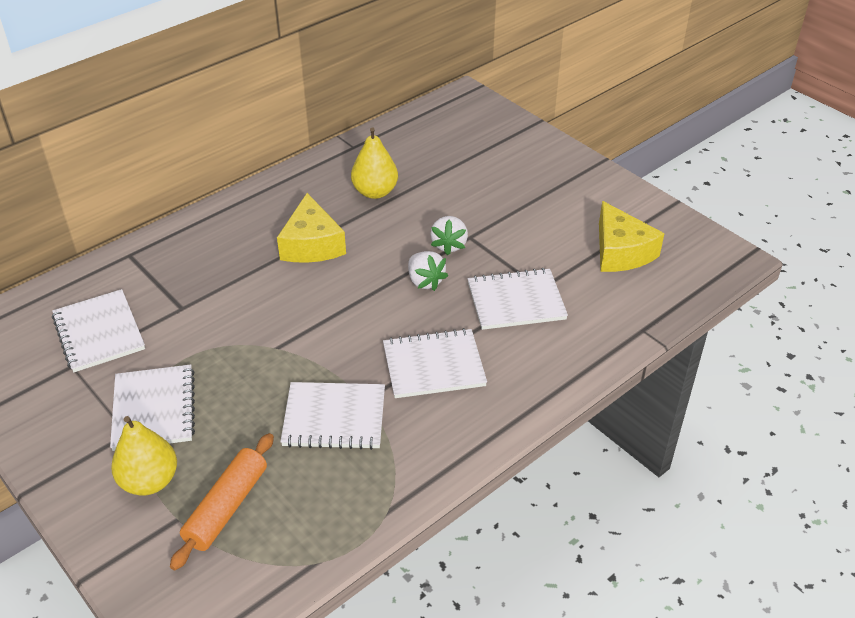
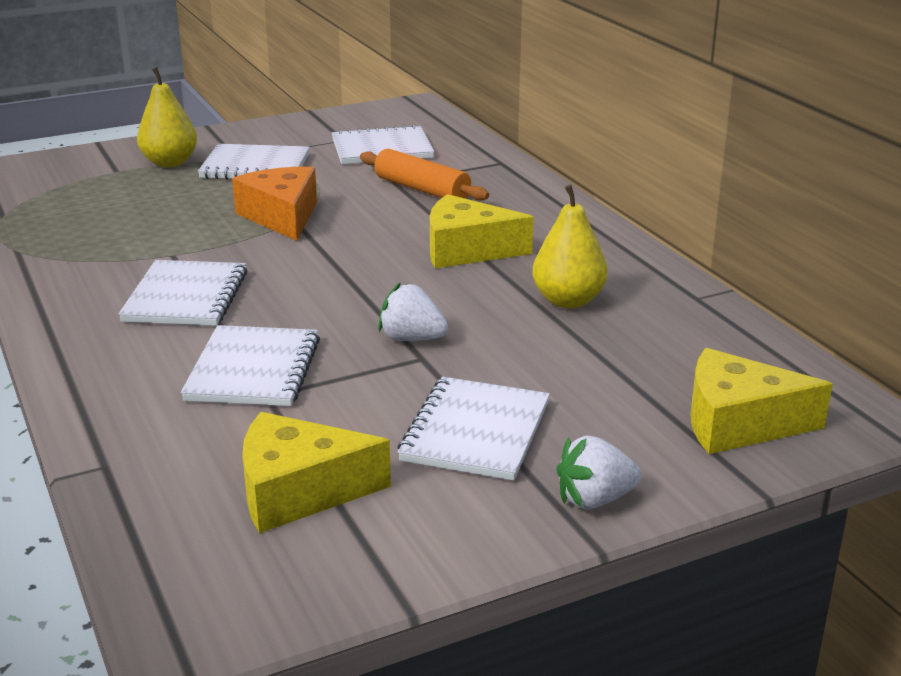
camera: 105 degrees right, 15 degrees down
orange rolling pin [170,433,274,570] -> orange rolling pin moved to [360,149,489,201]
white notebook [280,382,385,450] -> white notebook moved to [397,377,550,481]
white strawberry [408,251,448,291] -> white strawberry moved to [556,436,642,509]
none -> orange cheese [232,167,317,241]
none -> yellow cheese [690,348,833,454]

